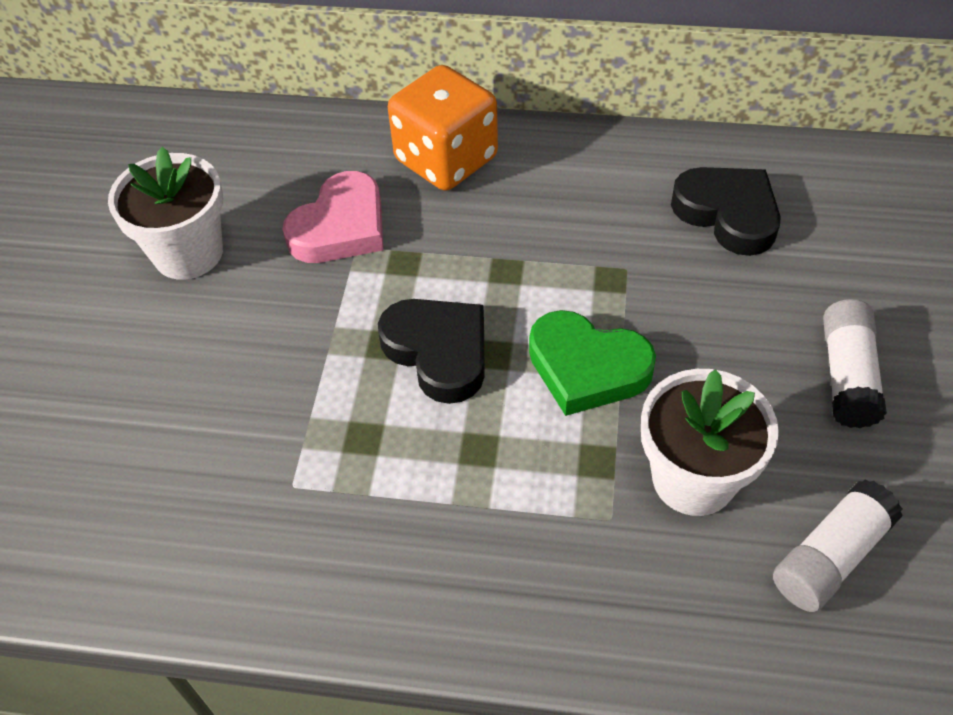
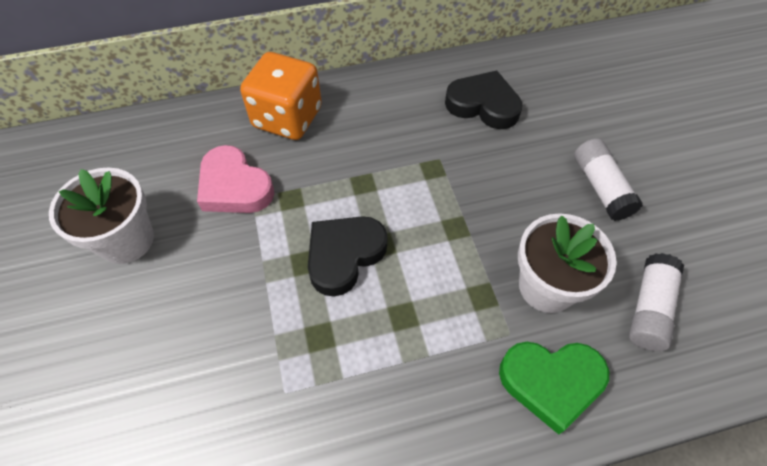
camera: 25 degrees left, 5 degrees up
pink heart [282,171,383,263] -> pink heart turned 120 degrees clockwise [197,145,274,213]
black heart [378,299,485,404] -> black heart turned 75 degrees counterclockwise [308,216,387,297]
green heart [529,310,656,416] -> green heart moved to [499,342,609,435]

